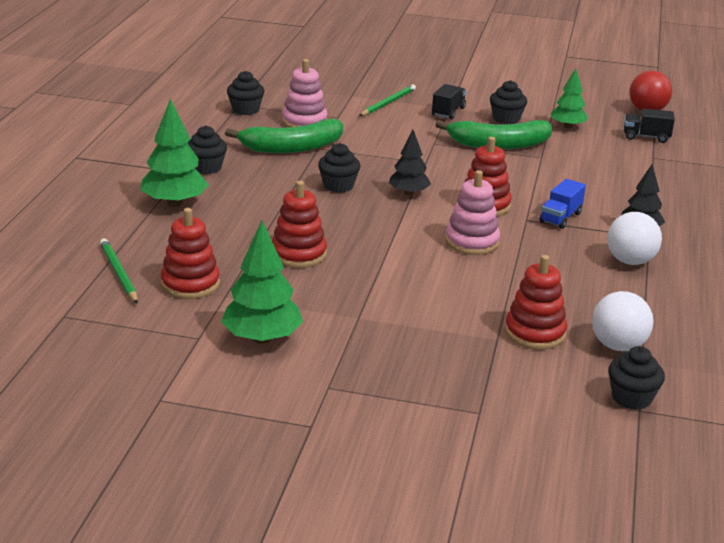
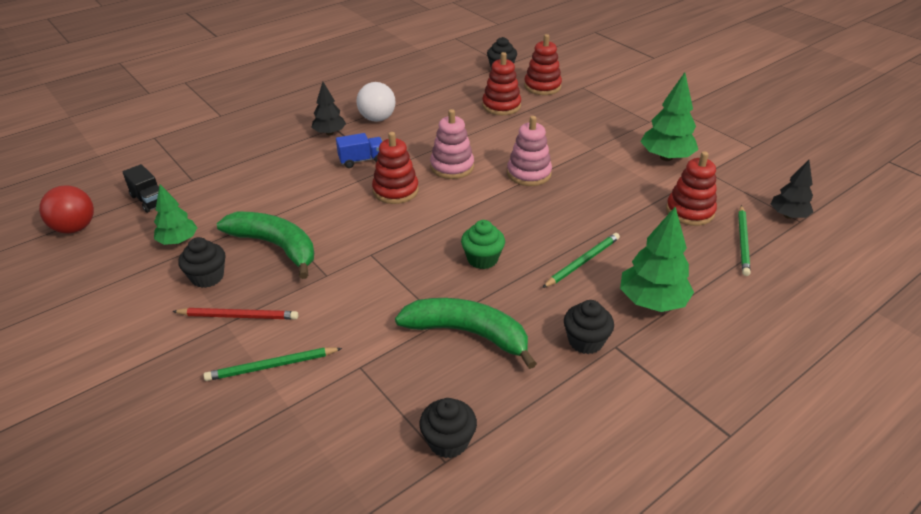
camera: 140 degrees left, 10 degrees up
red stacking toy [272,181,327,268] -> red stacking toy moved to [524,34,562,95]
pink stacking toy [282,59,327,127] -> pink stacking toy moved to [507,116,552,186]
black cupcake [318,143,361,193] -> green cupcake [461,220,505,269]
black tree [389,130,431,196] -> black tree moved to [771,160,813,219]
black truck [432,84,466,120] -> red pencil [172,308,298,320]
white ball [592,291,654,351] -> none
none -> green pencil [542,233,620,288]

